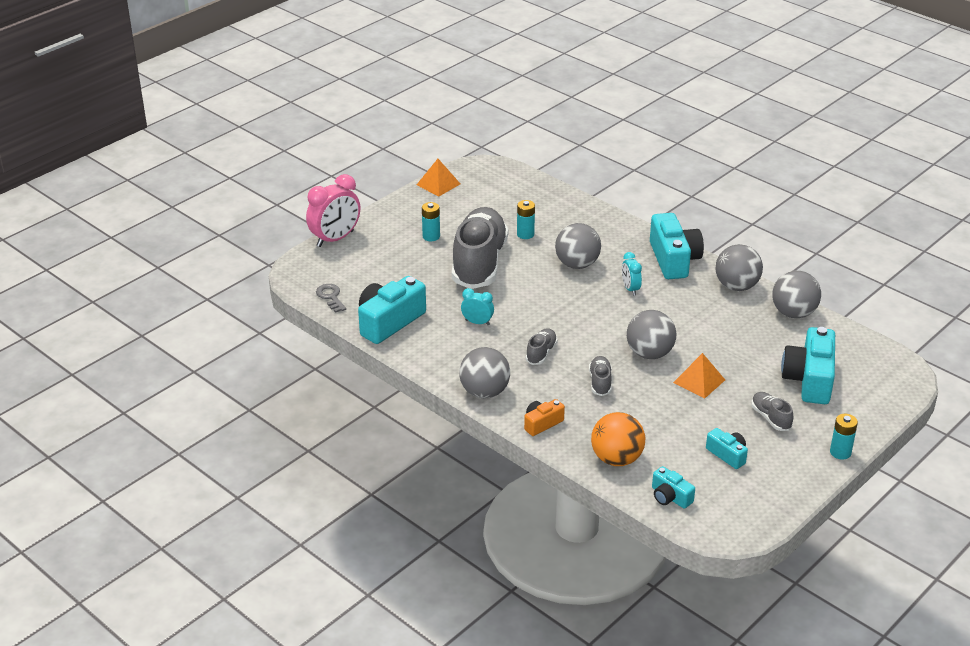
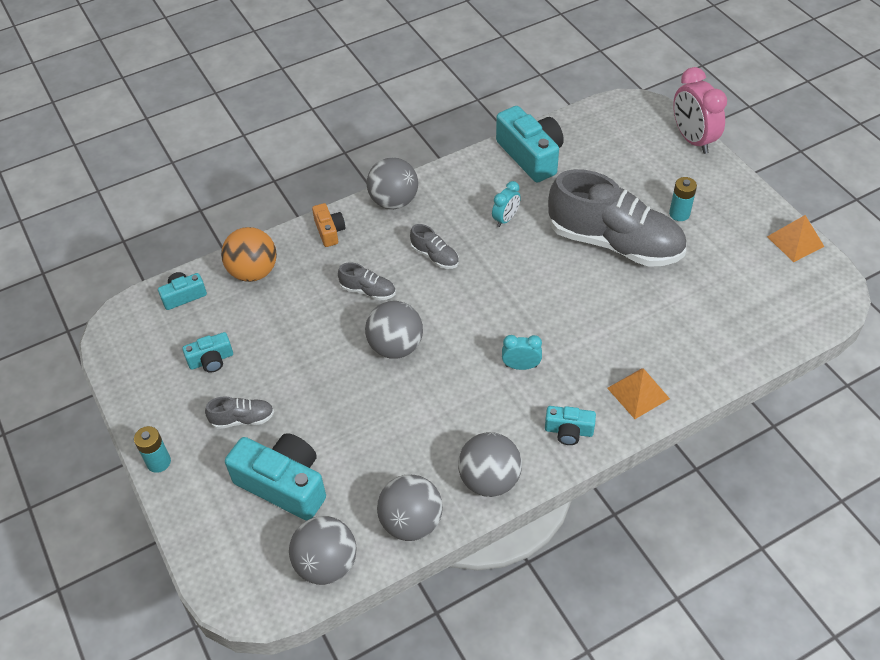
camera: 110 degrees right, 15 degrees up
grey key [316,284,346,313] -> none
turquoise battery [517,200,535,239] -> none
grey ball [555,223,601,269] -> grey ball moved to [289,516,357,585]
turquoise camera [650,213,704,279] -> turquoise camera [545,406,596,445], size x0.52
orange pyramid [673,353,725,399] -> orange pyramid moved to [607,368,670,419]

